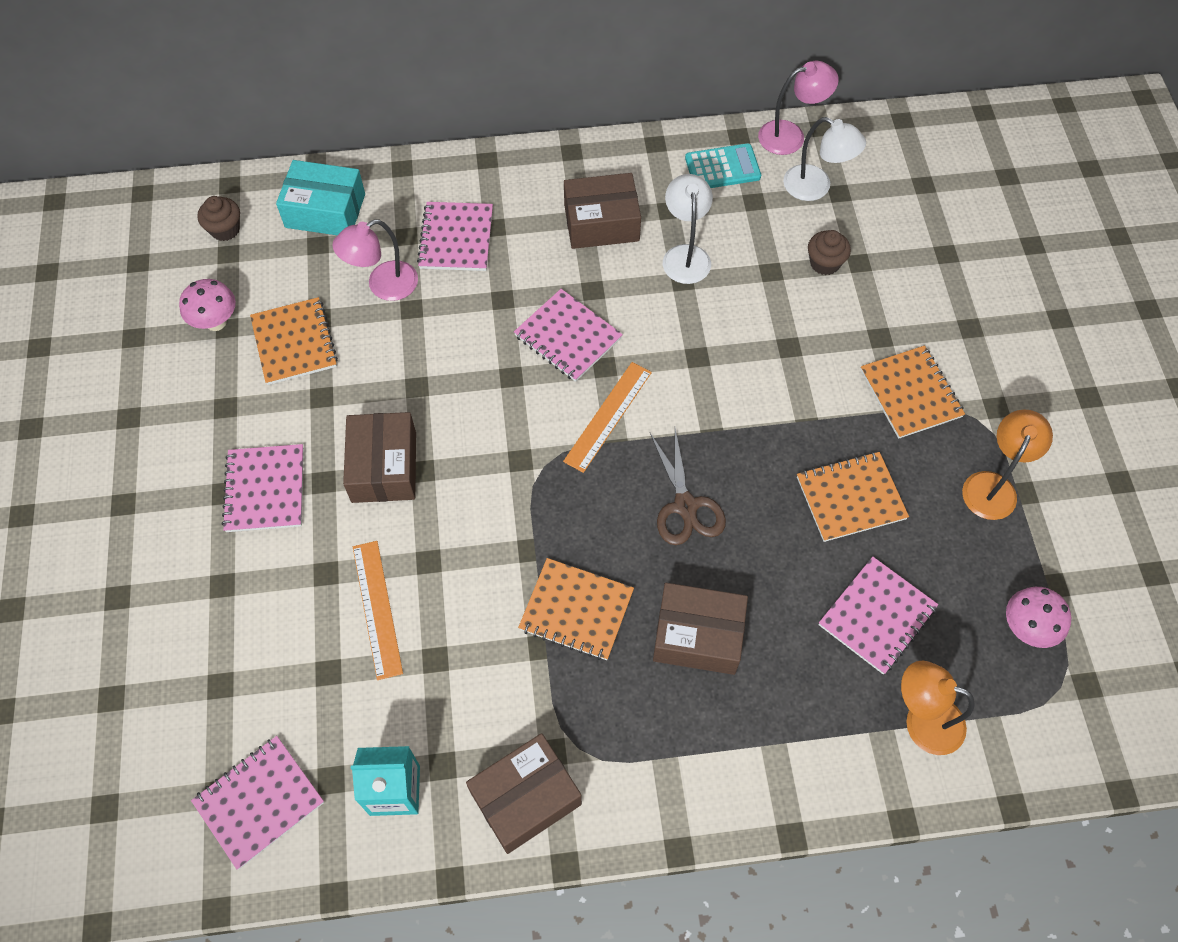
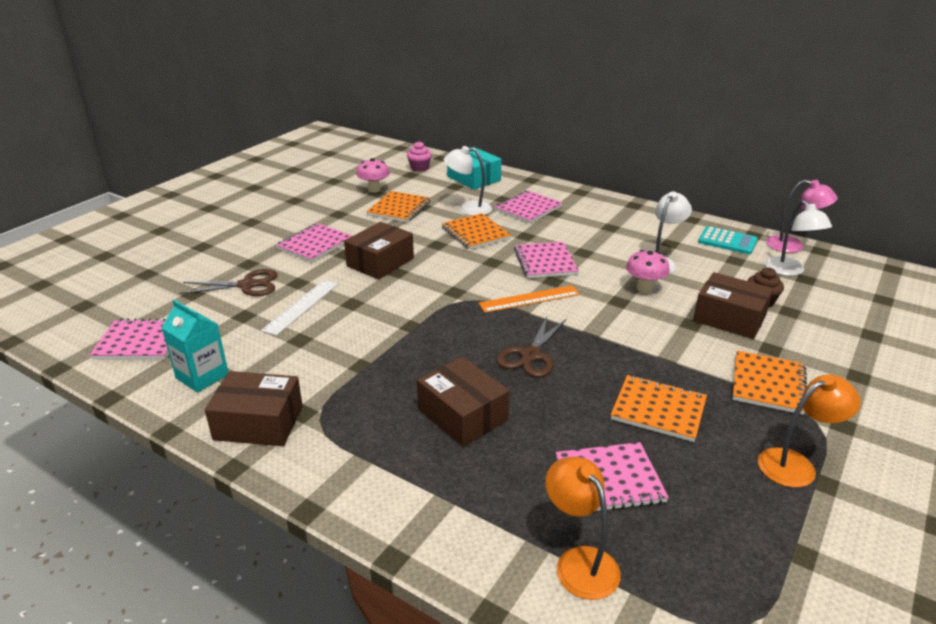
camera: 40 degrees right, 30 degrees down
brown cupcake [197,196,240,241] -> pink cupcake [407,141,432,172]
pink lamp [332,219,418,301] -> white lamp [444,146,492,216]
orange ruler [353,541,403,680] -> white ruler [261,280,338,336]
orange notebook [518,558,634,660] -> orange notebook moved to [441,213,511,250]
brown box [564,173,641,249] -> brown box moved to [693,272,773,339]
pink mushroom [1006,587,1071,648] -> pink mushroom moved to [626,250,670,293]
none -> brown scissors [180,269,277,296]

